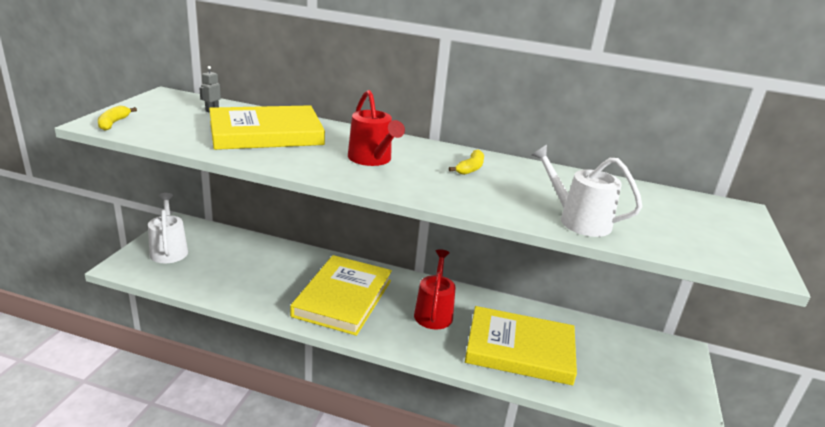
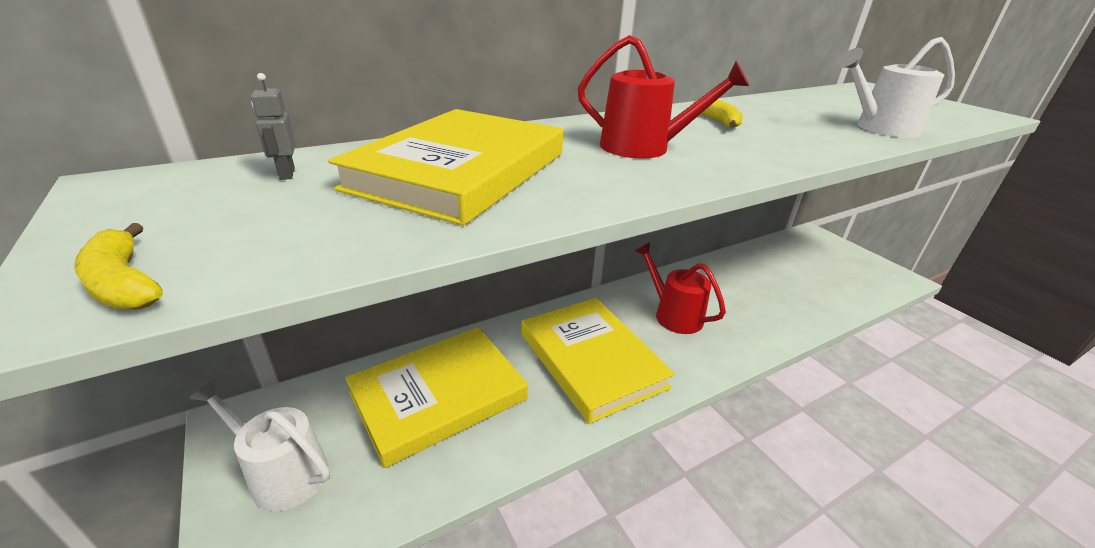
camera: 45 degrees left, 5 degrees up
yellow book [465,306,577,385] -> yellow book moved to [346,327,528,468]

